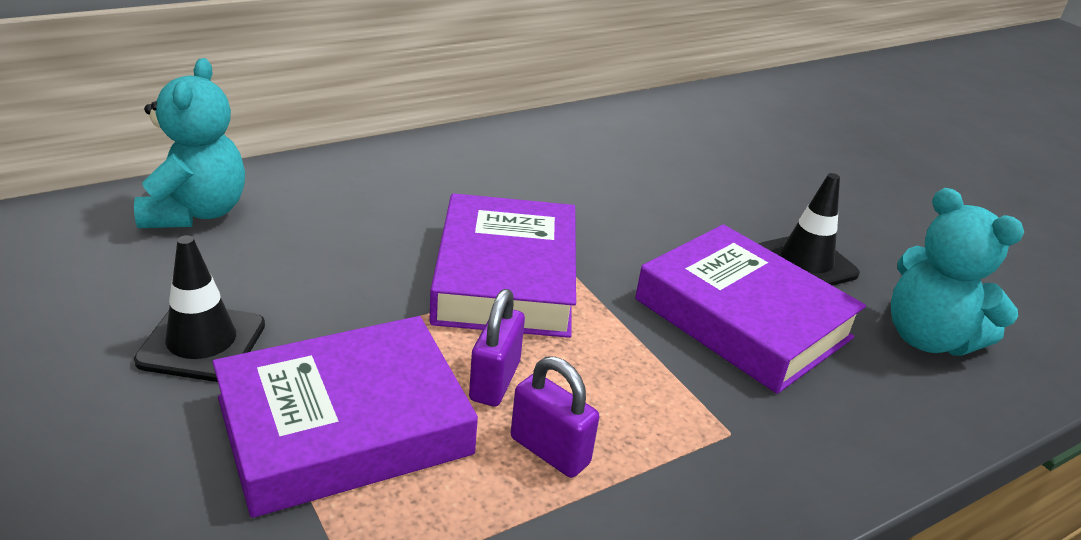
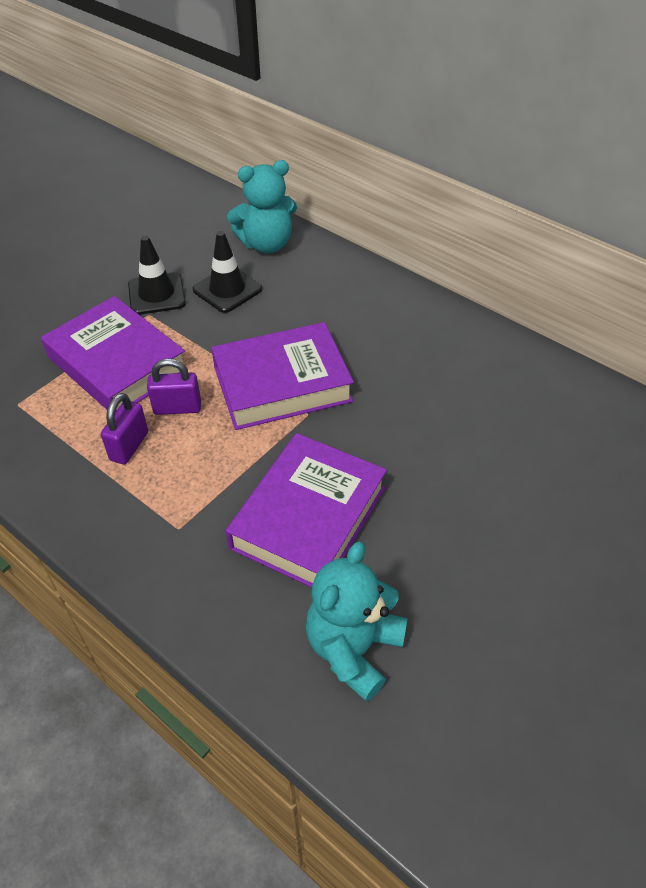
camera: 75 degrees right, 15 degrees up
black traffic cone [758,173,860,286] -> black traffic cone moved to [193,231,262,313]

